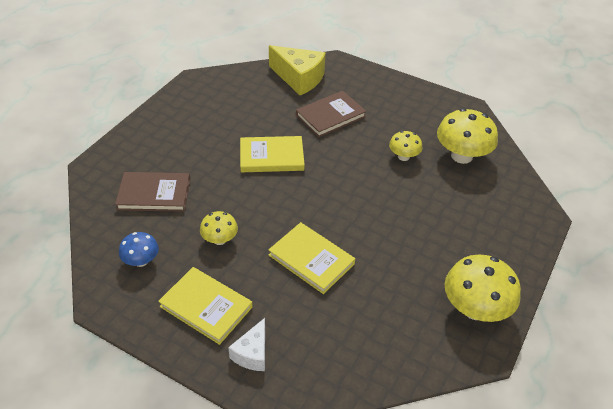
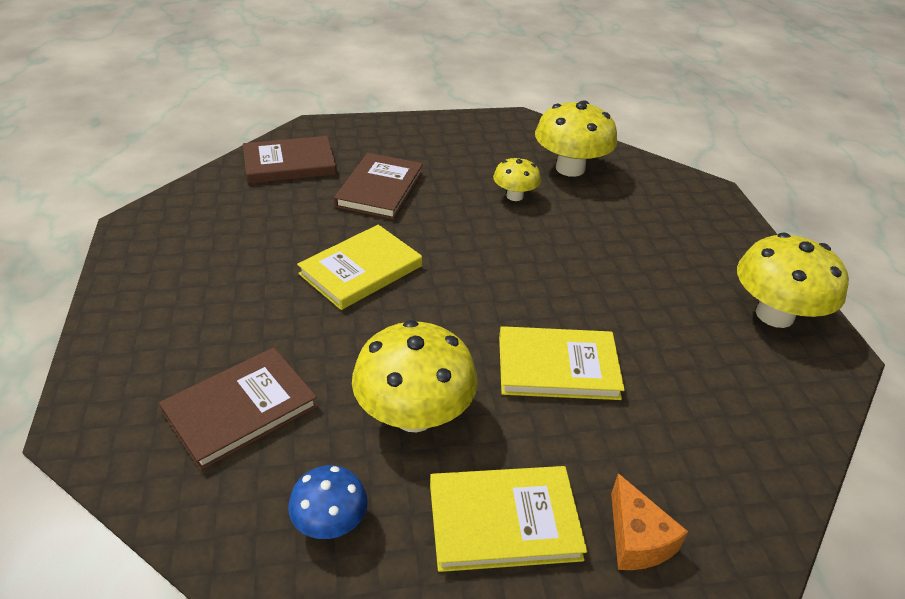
camera: 40 degrees left, 5 degrees down
yellow mushroom [200,211,238,245] -> yellow mushroom [352,320,478,432], size x1.80
white cheese [228,318,265,371] -> orange cheese [611,473,688,570]
yellow cheese [269,45,326,95] -> brown book [243,136,336,184]

